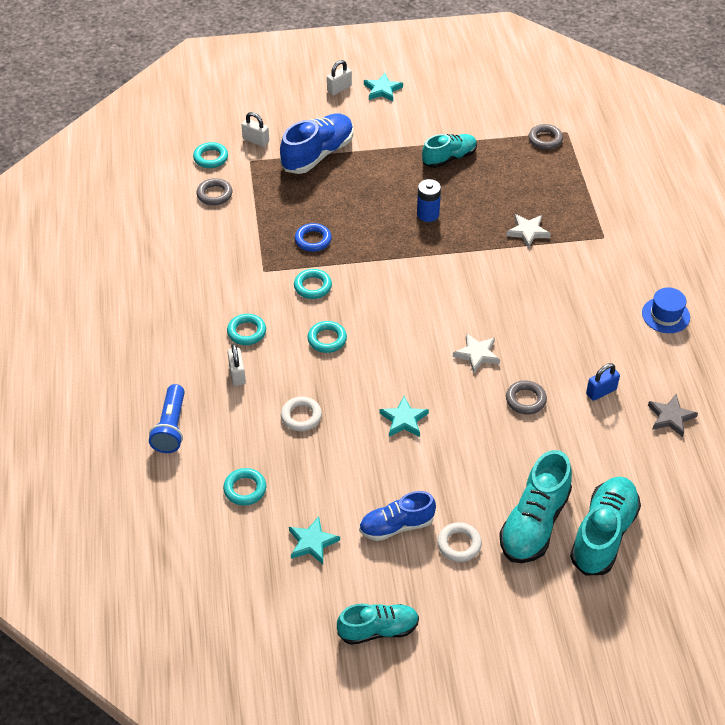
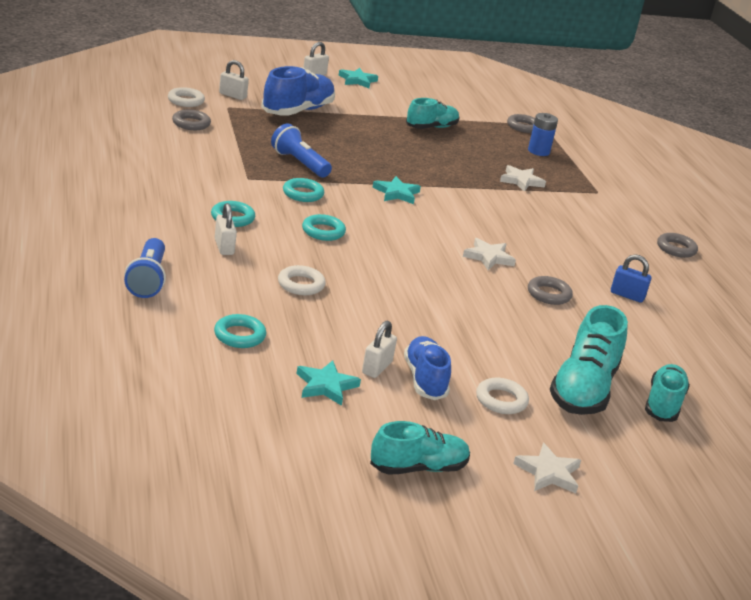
camera: 10 degrees left, 20 degrees down
turquoise ring [193,142,228,168] -> white ring [168,87,205,107]
blue ring [295,223,332,252] -> blue flashlight [271,124,332,177]
blue shoe [359,491,436,541] -> blue shoe turned 105 degrees clockwise [404,336,451,400]
turquoise star [380,396,429,437] -> turquoise star moved to [372,176,421,204]
blue battery [417,179,441,222] -> blue battery moved to [528,113,558,156]
turquoise shoe [570,476,641,576] -> turquoise shoe [645,364,690,422], size x0.66
blue padlock [586,363,620,401] -> blue padlock turned 60 degrees clockwise [611,254,651,302]
blue hat [642,287,690,333] -> grey ring [657,233,698,258]
grey star [648,394,698,437] -> none
none -> white padlock [362,321,397,378]
none -> white star [513,443,581,493]

